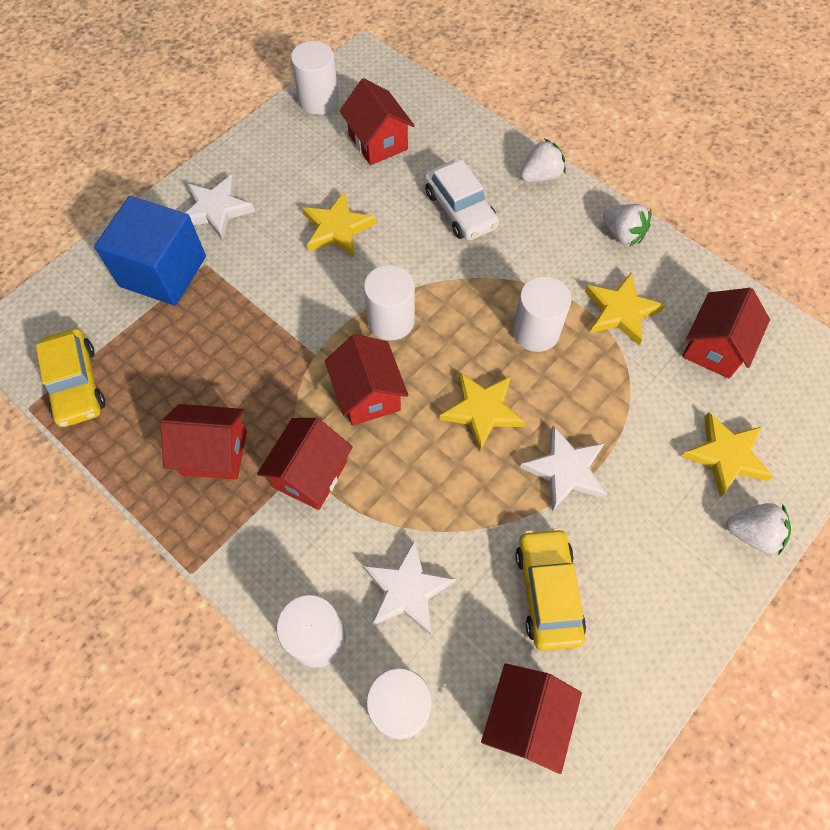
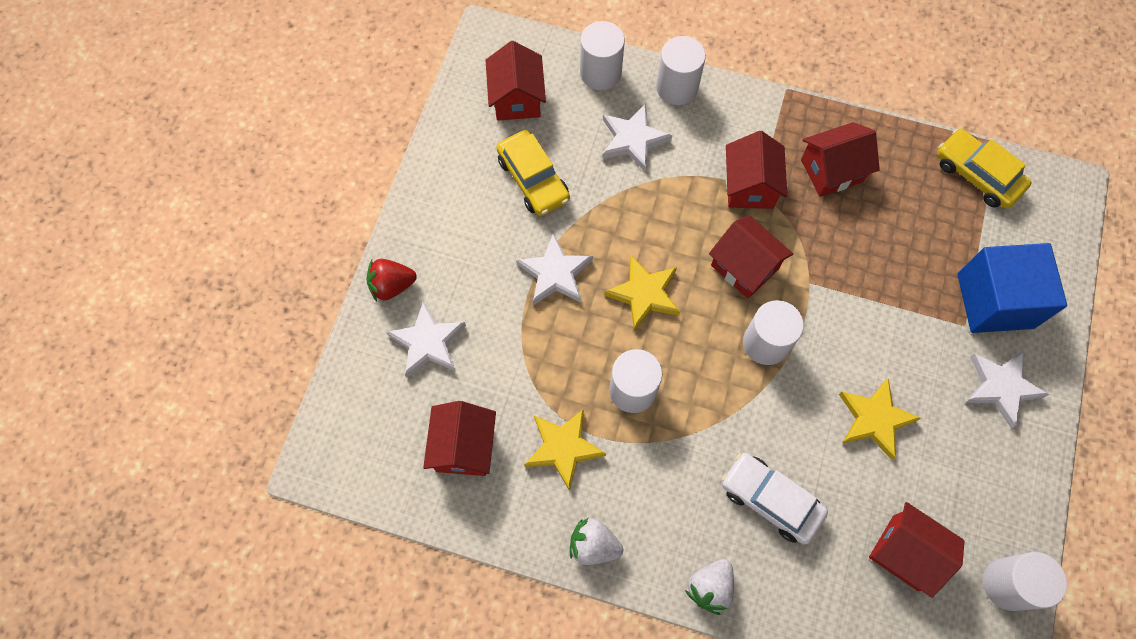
camera: 155 degrees right, 5 degrees up
yellow star [681,412,774,497] -> white star [386,301,466,377]
white strawberry [726,503,791,554] -> red strawberry [366,259,417,302]

